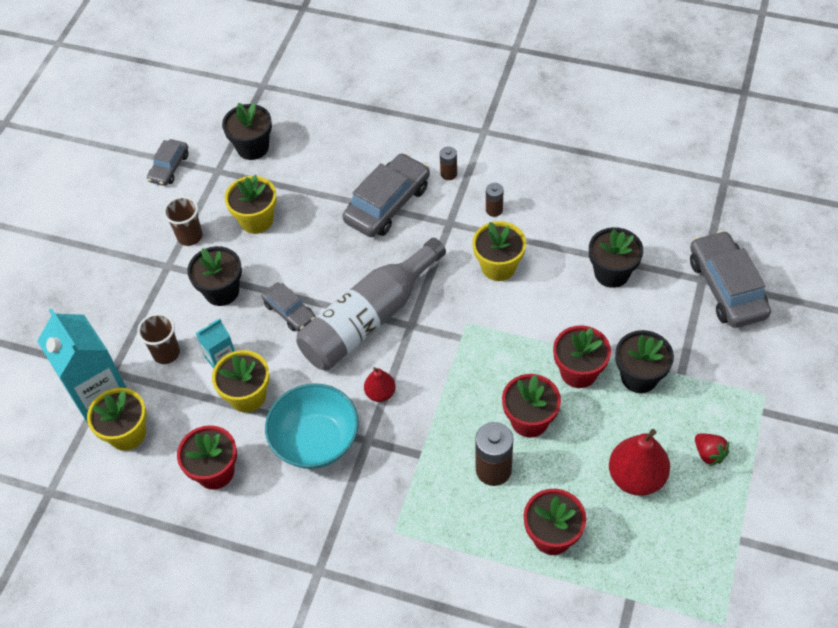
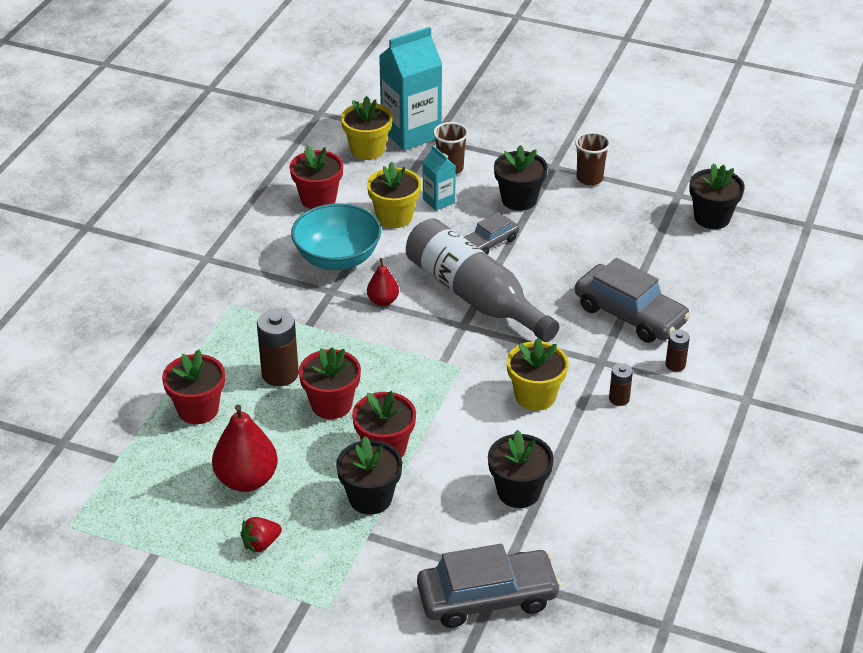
camera: 90 degrees right, 15 degrees down
grey car [147,139,188,186] -> none
yellow flower pot [225,175,277,234] -> none

